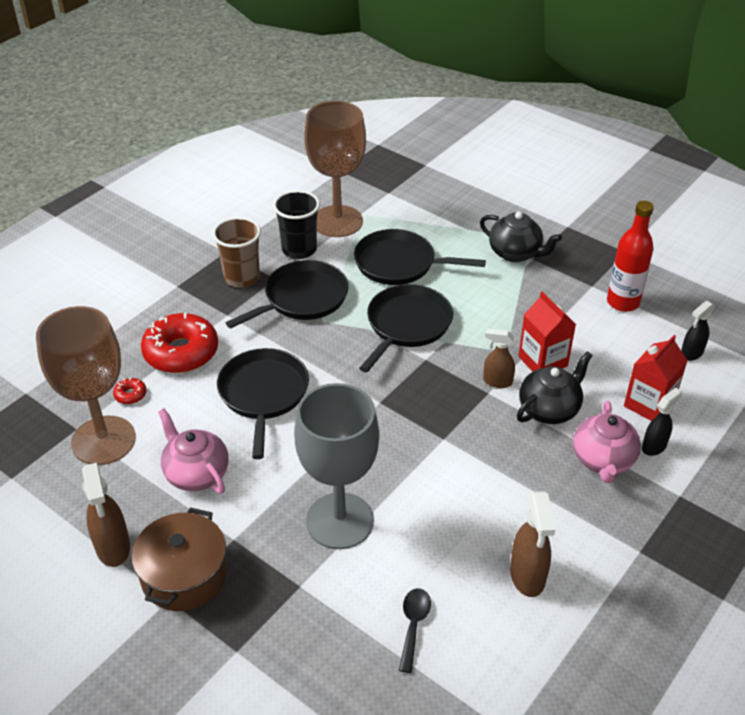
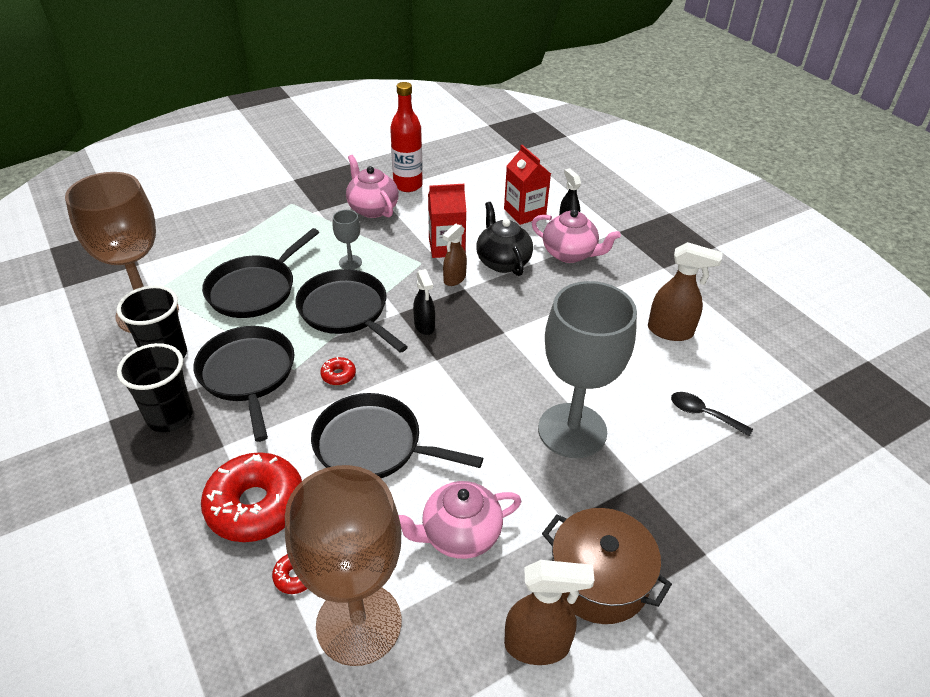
camera: 70 degrees left, 0 degrees up
brown cup [212,217,261,288] -> black cup [117,343,193,432]
black teapot [480,212,562,262] -> none
black spray bottle [681,301,715,361] -> black spray bottle moved to [413,269,435,335]
none -> red donut [320,357,356,385]
none -> grey goblet [333,210,362,269]
none -> pink teapot [346,155,399,218]

